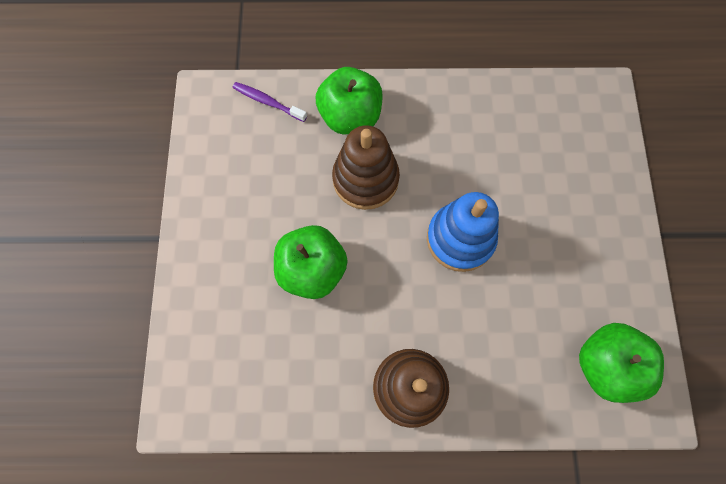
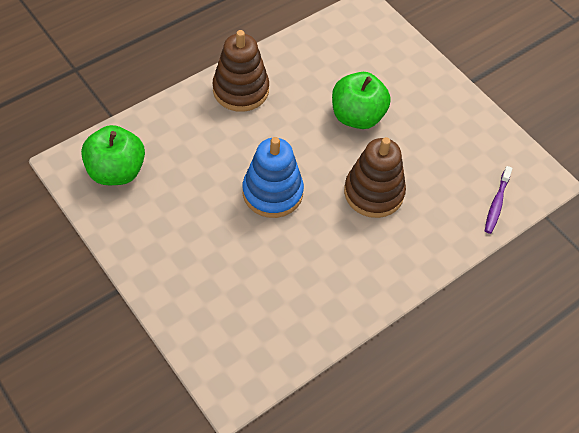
camera: 140 degrees right, 15 degrees down
purple toothbrush [233,82,307,122] -> purple toothbrush turned 120 degrees clockwise [485,166,512,234]
green apple [315,67,383,135] -> none

